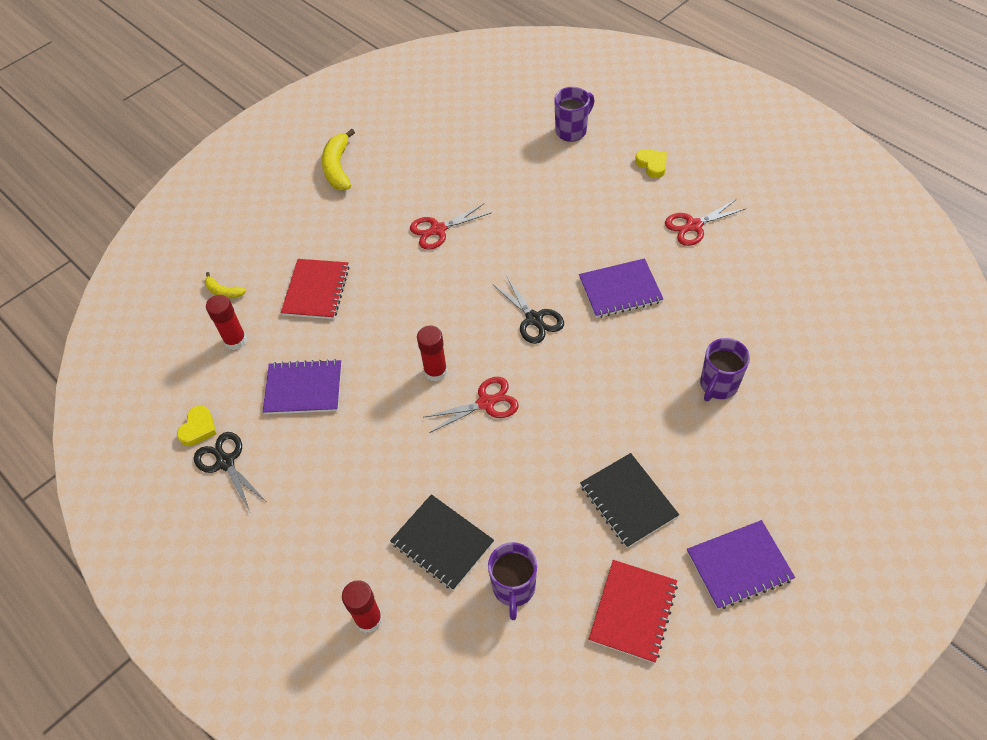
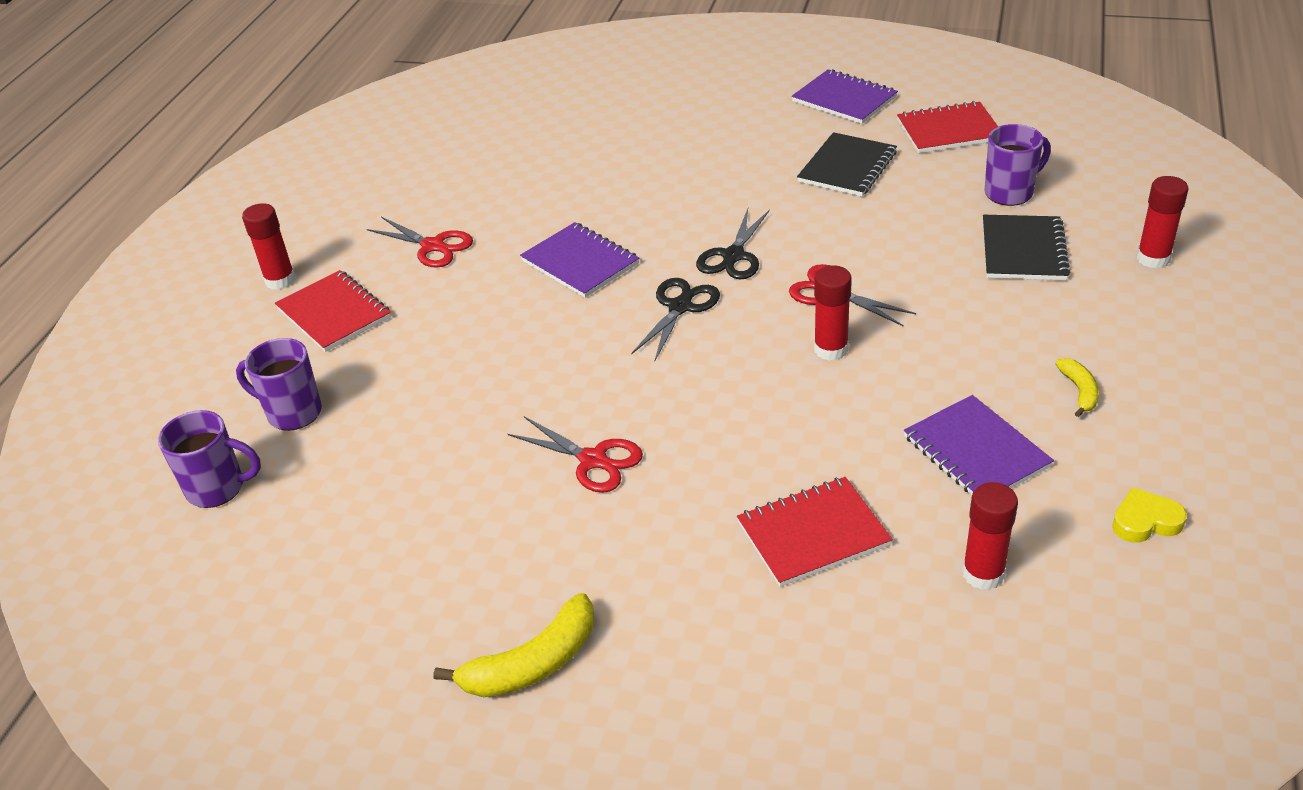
camera: 120 degrees left, 15 degrees down
black scissors [194,432,267,512] -> black scissors moved to [696,209,770,279]
yellow banana [205,272,246,298] -> yellow banana moved to [1055,358,1099,417]
yellow heart [635,149,667,178] -> red notebook [275,270,391,352]
purple mug [700,338,750,401] -> purple mug moved to [158,410,261,508]
none -> red glue stick [242,203,296,290]

